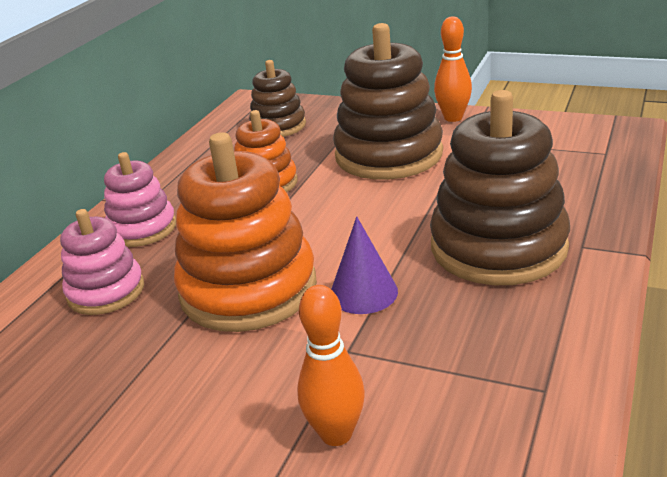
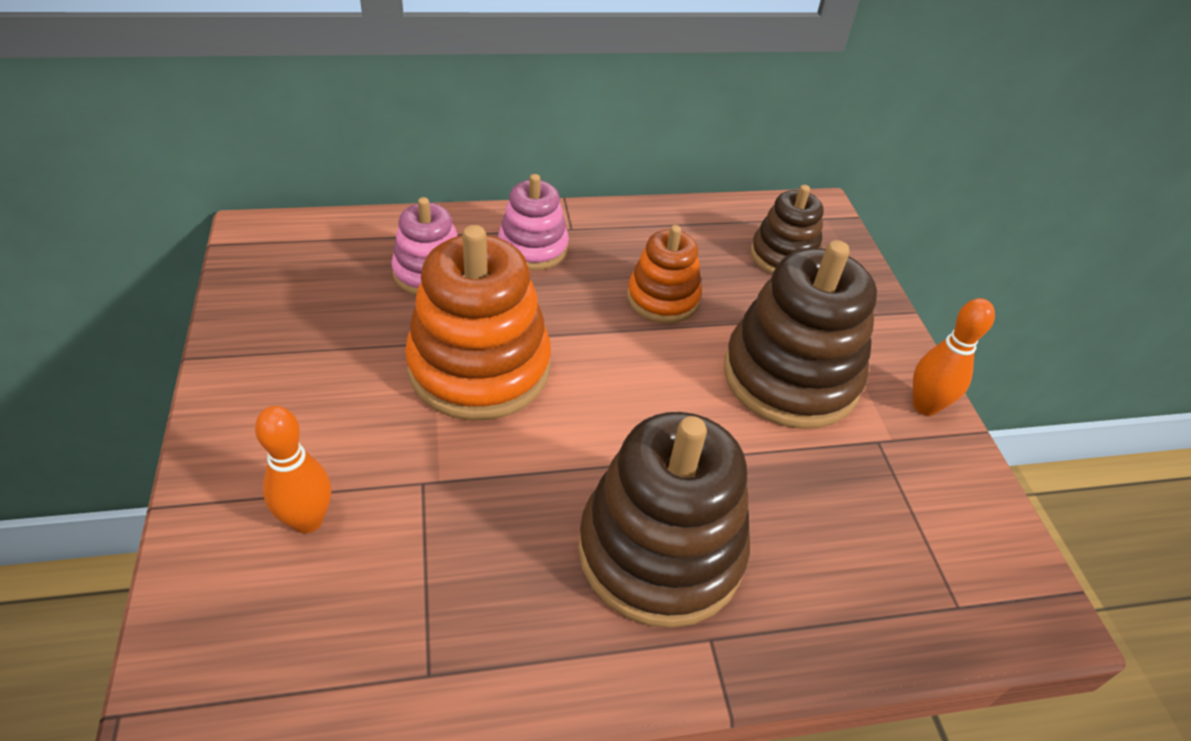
camera: 50 degrees right, 15 degrees up
purple cone [331,216,398,314] -> none

